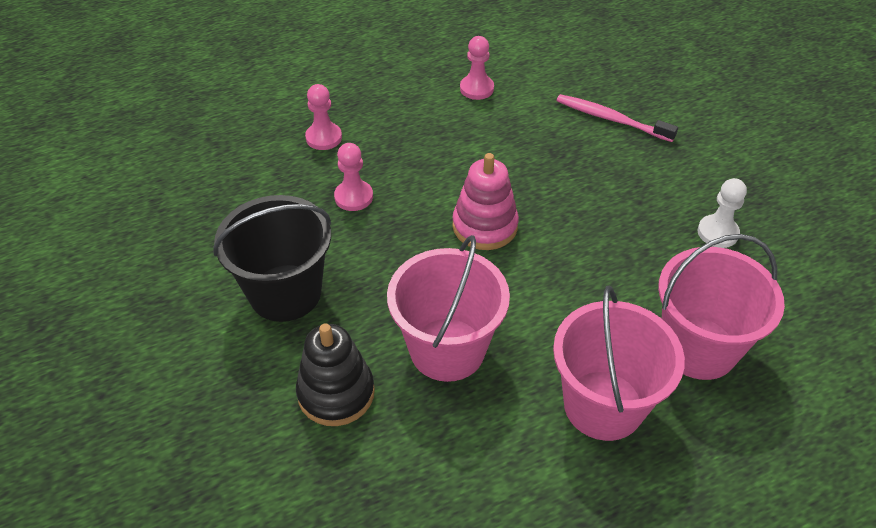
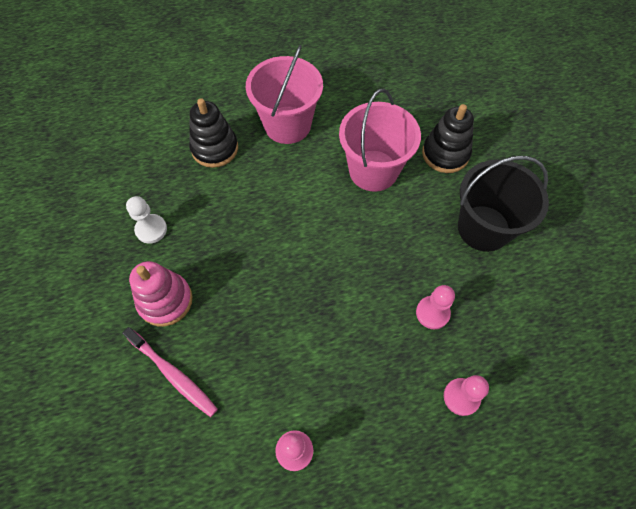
camera: 170 degrees left, 15 degrees up
pink stacking toy [452,153,519,250] -> pink stacking toy moved to [129,261,193,326]
pink bucket [658,234,785,380] -> black stacking toy [189,98,238,168]

